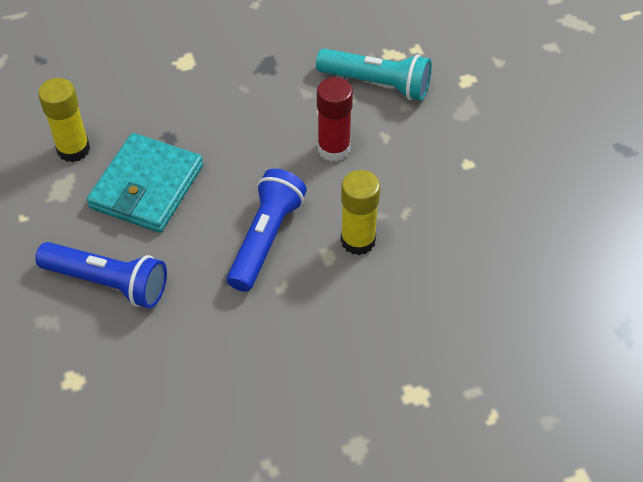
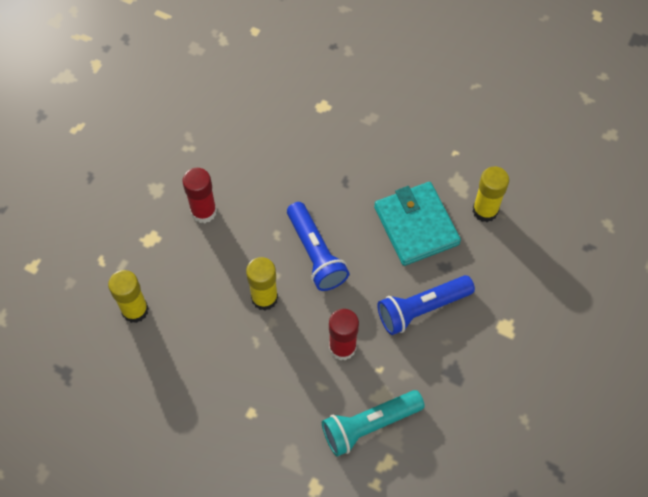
camera: 135 degrees right, 10 degrees up
blue flashlight [35,242,167,308] -> blue flashlight moved to [377,275,475,335]
none -> yellow glue stick [108,270,149,323]
none -> red glue stick [182,168,217,223]

